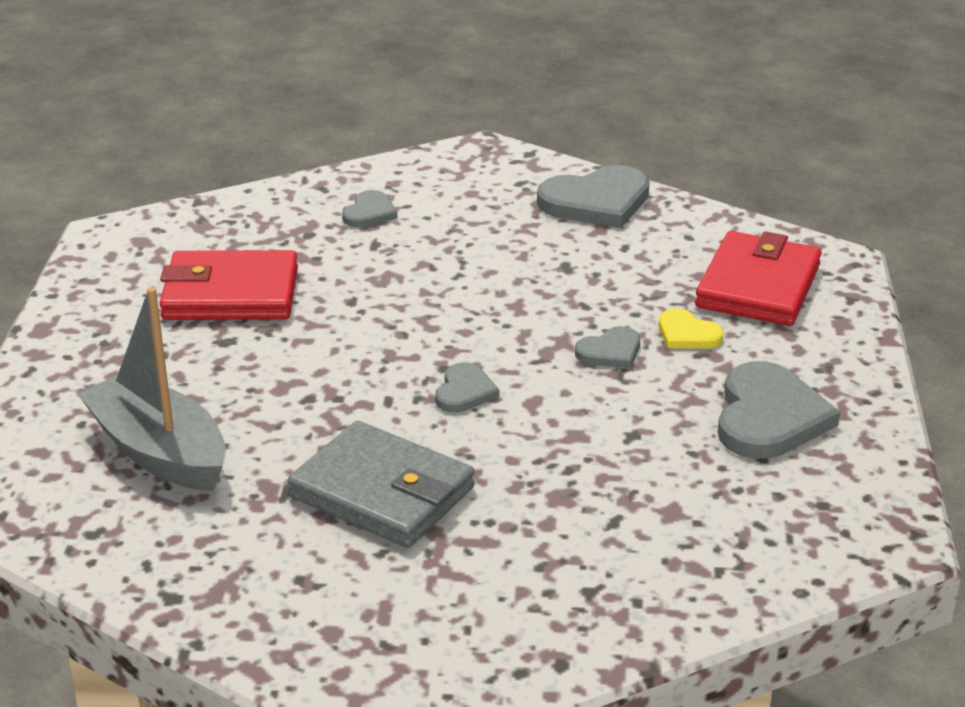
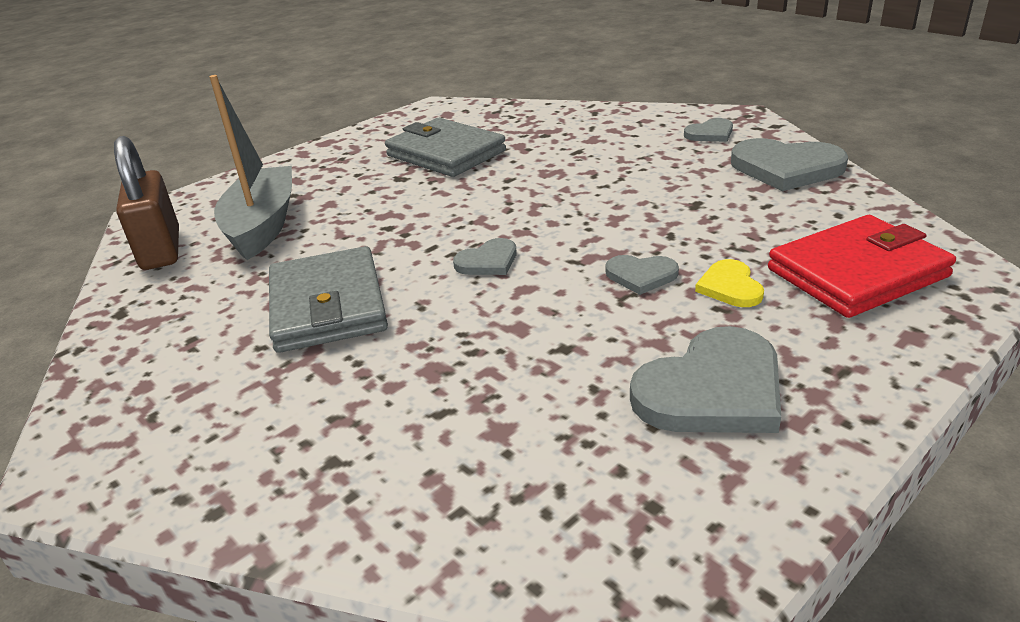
camera: 45 degrees right, 0 degrees up
red wallet [159,250,298,320] -> grey wallet [385,118,506,177]
grey heart [342,190,398,227] -> grey heart moved to [684,118,733,142]
none -> brown padlock [114,136,179,270]

